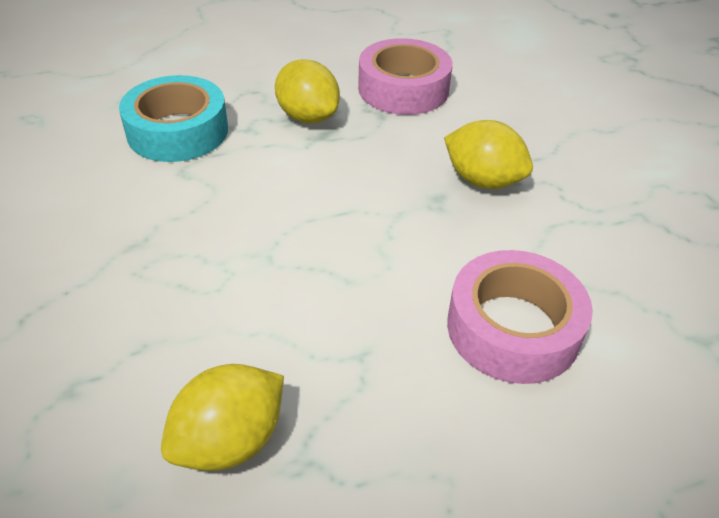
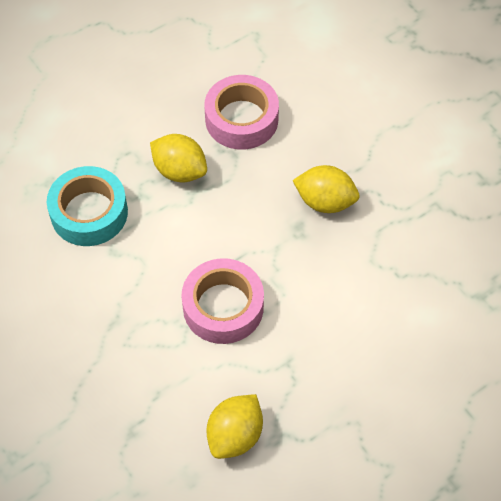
camera: 15 degrees left, 15 degrees up
pink tape [447,250,593,384] -> pink tape moved to [181,258,264,344]

